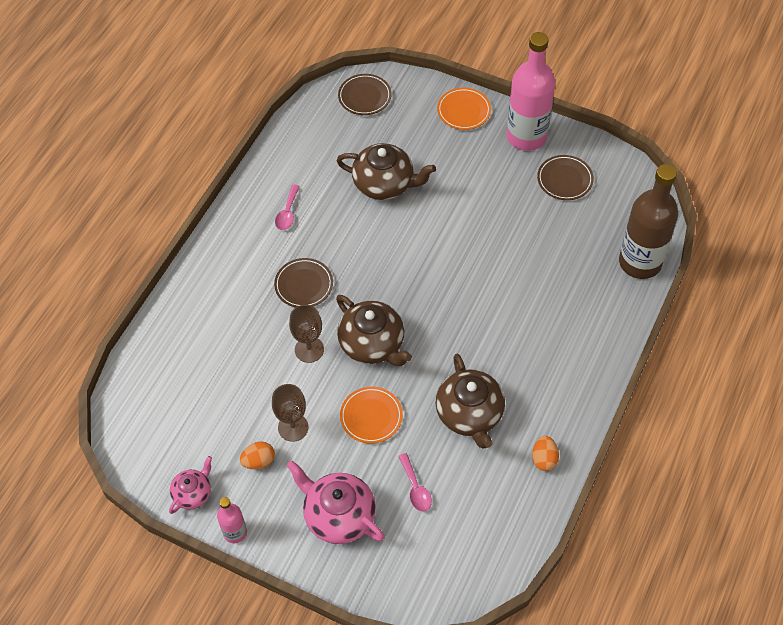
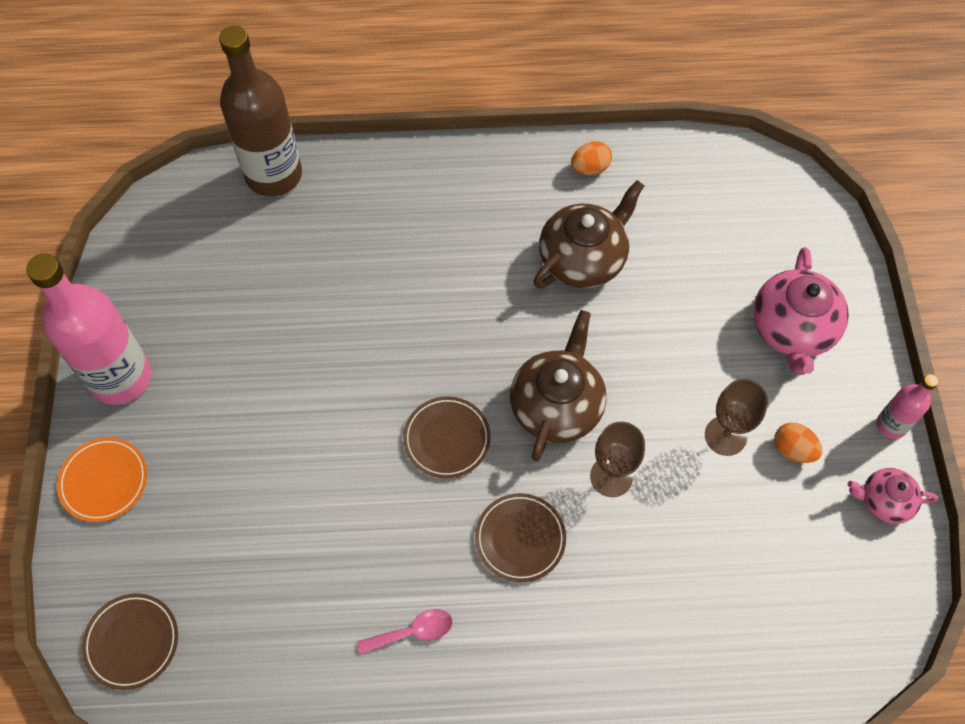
camera: 120 degrees left, 5 degrees up
brown teapot [336,143,436,200] -> none
orange plate [340,387,403,444] -> none
pink spoon [398,453,432,512] -> none
brown plate [537,155,594,200] -> brown plate moved to [403,397,491,478]

